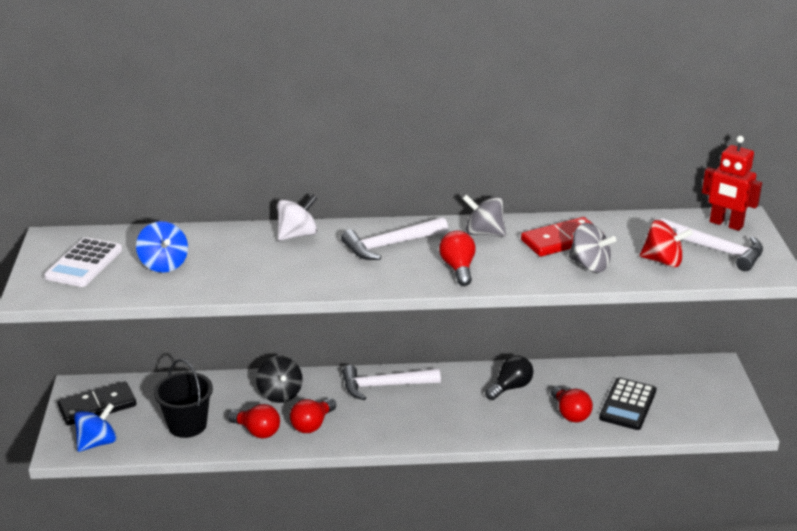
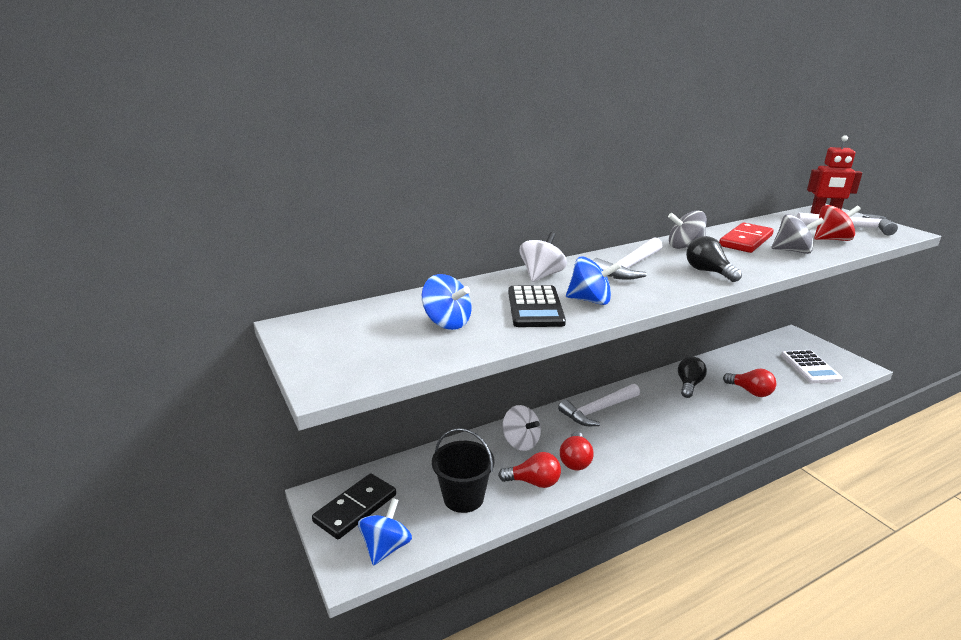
camera: 25 degrees left, 5 degrees down
white calculator [44,237,122,287] -> white calculator moved to [781,350,843,383]
black spinning top [256,356,303,403] -> white spinning top [503,405,541,451]
red light bulb [439,231,476,286] -> black light bulb [686,236,742,282]
black calculator [599,377,656,430] -> black calculator moved to [508,285,566,327]
none -> blue spinning top [566,256,621,305]

